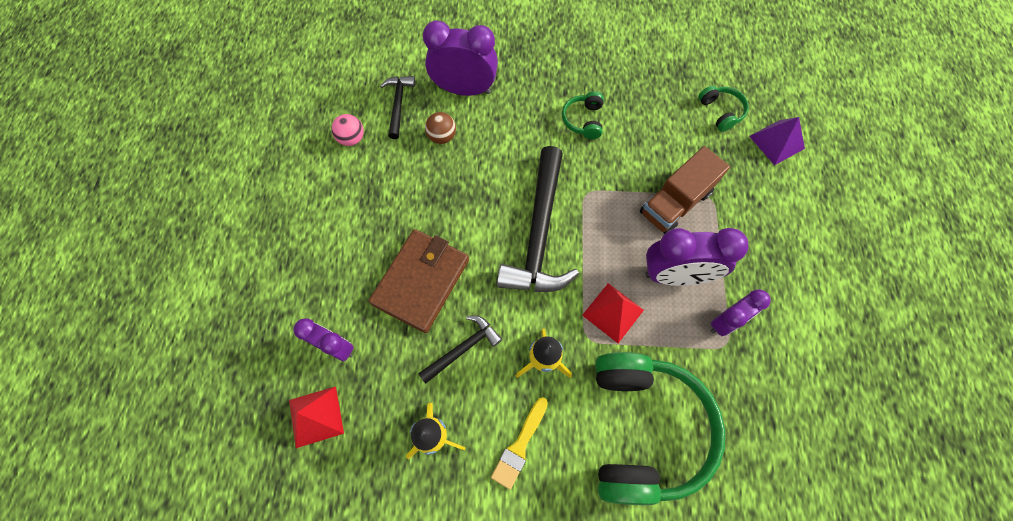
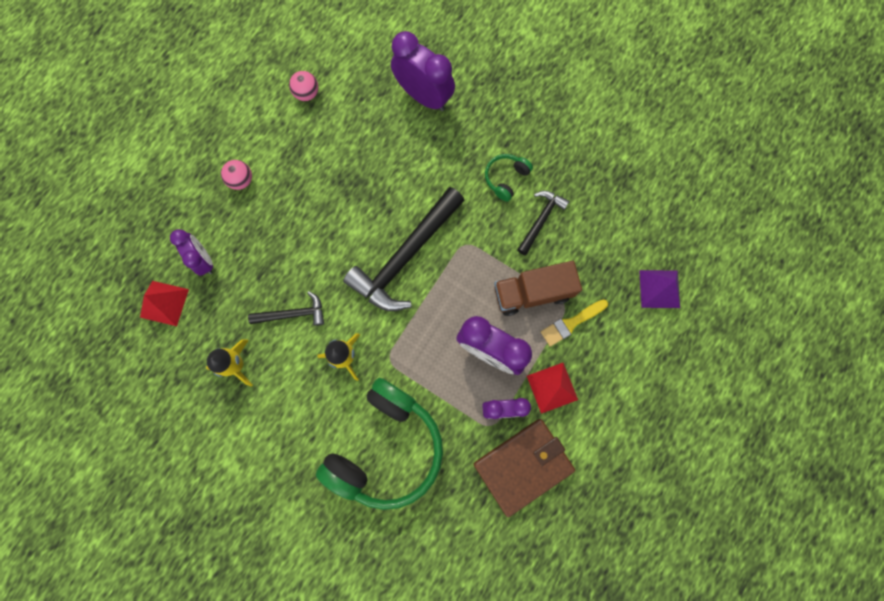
camera: 30 degrees right, 10 degrees up
brown wallet [369,229,469,333] -> brown wallet moved to [474,419,575,517]
black hammer [380,76,415,139] -> black hammer moved to [517,191,569,255]
brown ball [425,112,456,144] -> none
yellow brush [491,397,548,490] -> yellow brush moved to [541,299,608,347]
red pyramid [582,283,644,343] -> red pyramid moved to [527,363,578,414]
green headphones [698,86,749,132] -> none
none -> pink ball [221,160,252,190]

